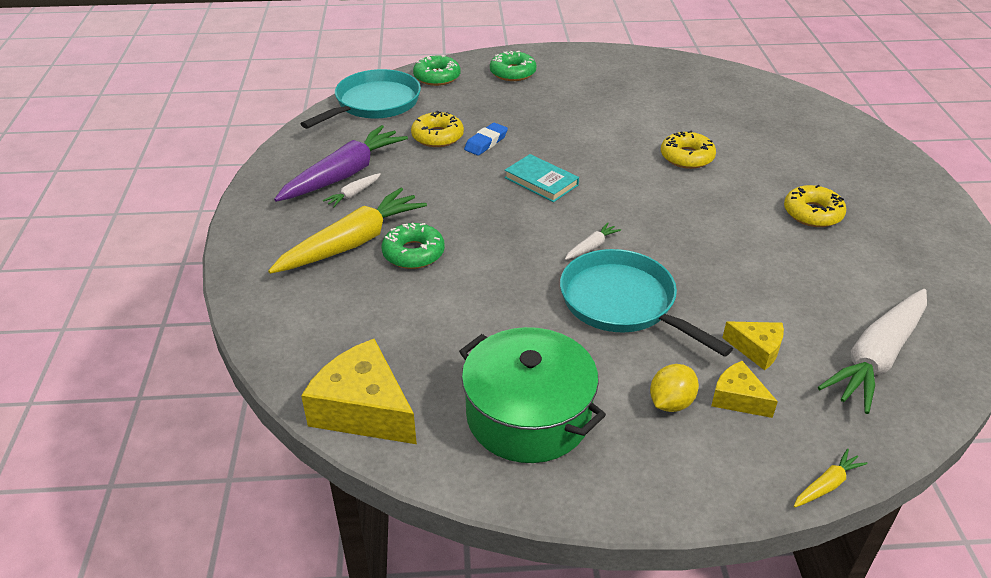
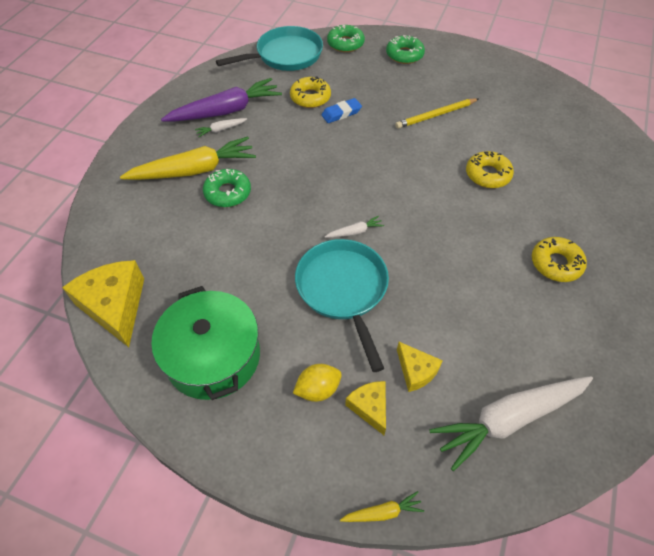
camera: 25 degrees right, 15 degrees up
turquoise book [504,154,579,202] -> none
none -> yellow pencil [395,98,478,129]

